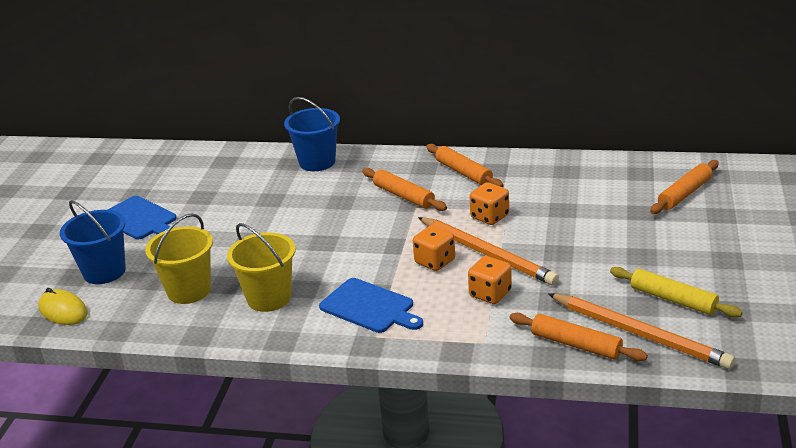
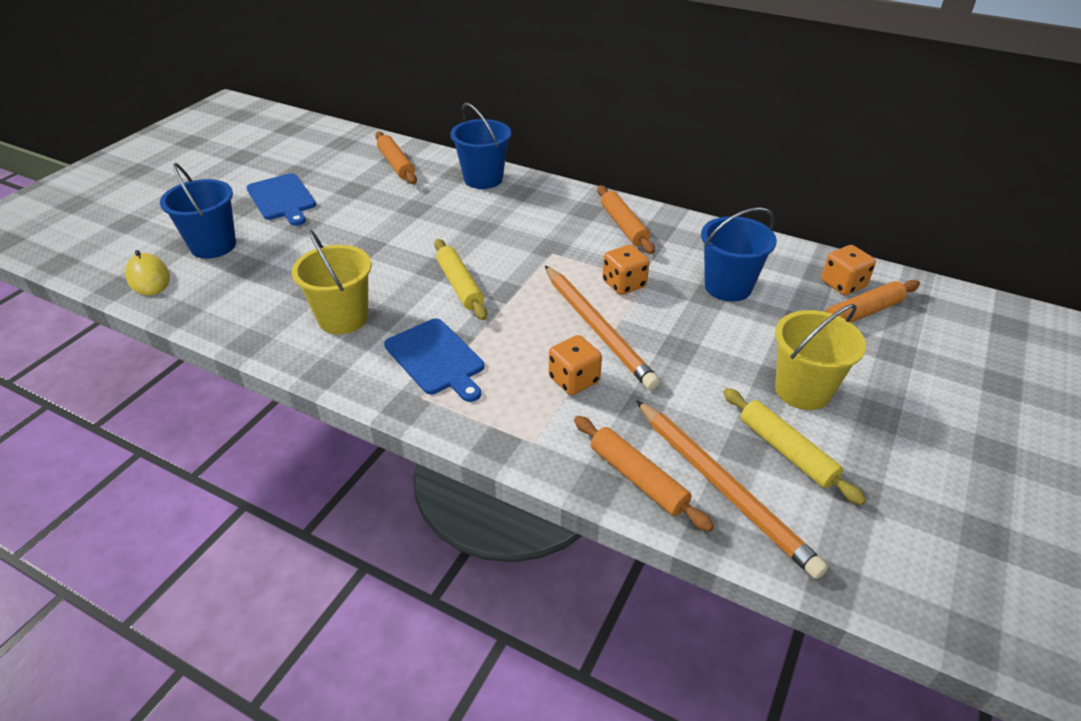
camera: 15 degrees right, 10 degrees up
yellow bucket [145,213,213,304] -> yellow bucket moved to [775,304,866,410]
orange rolling pin [362,168,447,211] -> orange rolling pin moved to [375,132,417,184]
orange dice [413,225,455,271] -> orange dice moved to [821,245,876,295]
none -> yellow rolling pin [434,239,487,320]
none -> blue bucket [701,207,777,302]

